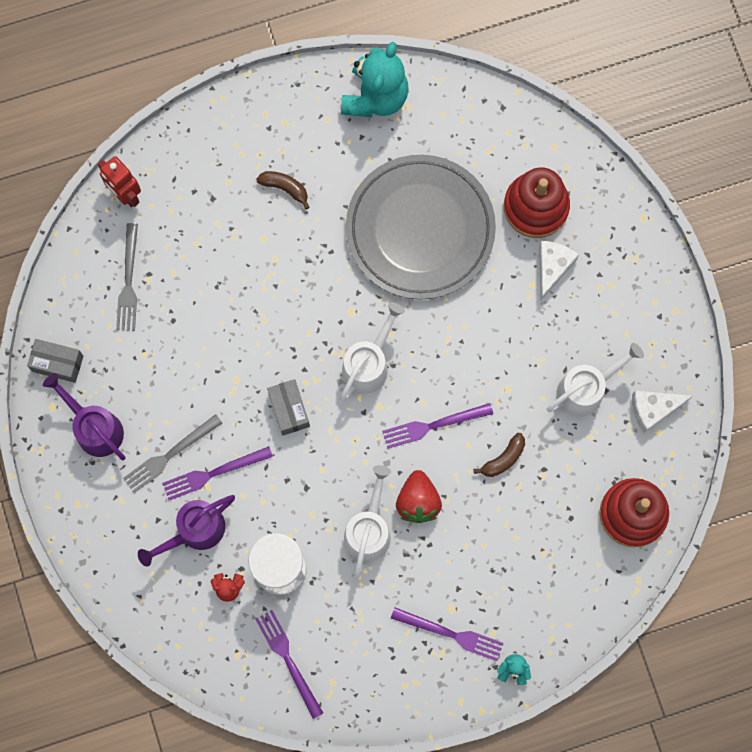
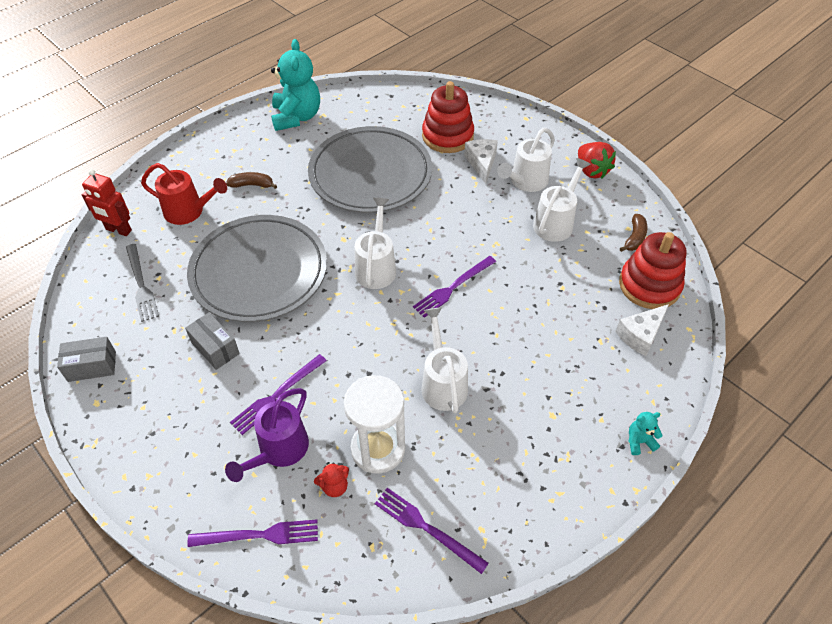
camera: 25 degrees left, 25 degrees down
purple watering can [43,373,126,461] -> none
grey fork [123,414,222,493] -> none
grey box [267,379,310,436] -> grey box moved to [185,312,240,370]
purple fork [391,607,504,661] -> purple fork moved to [187,519,318,547]
red strawberry [396,470,442,523] -> red strawberry moved to [578,142,616,178]
brown banana [474,433,525,477] -> brown banana moved to [620,214,647,252]
white cheese [632,391,693,433] -> white cheese moved to [615,304,669,356]
none -> red watering can [141,163,227,225]
none -> grey plate [187,215,327,322]
none -> white watering can [497,128,555,192]

